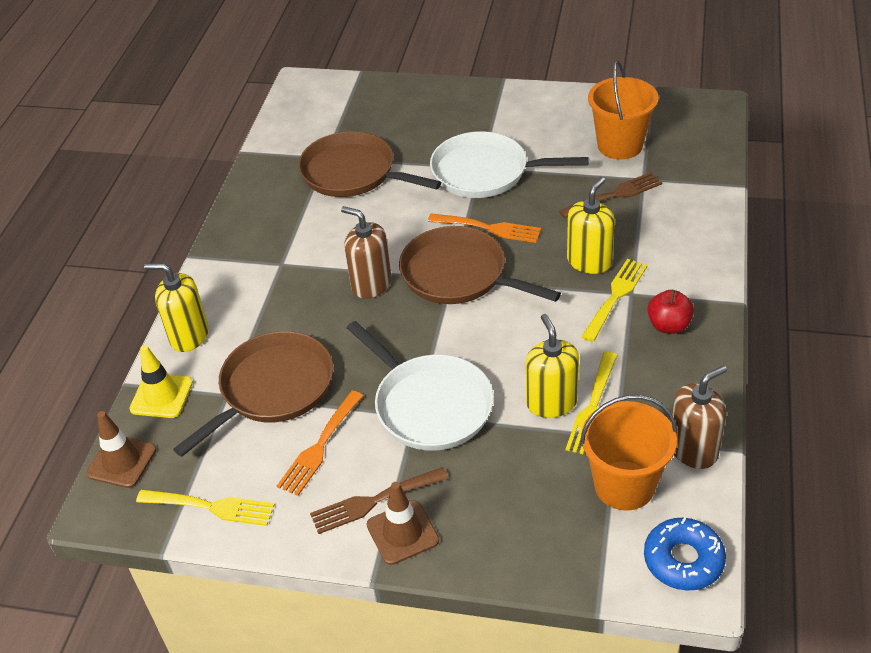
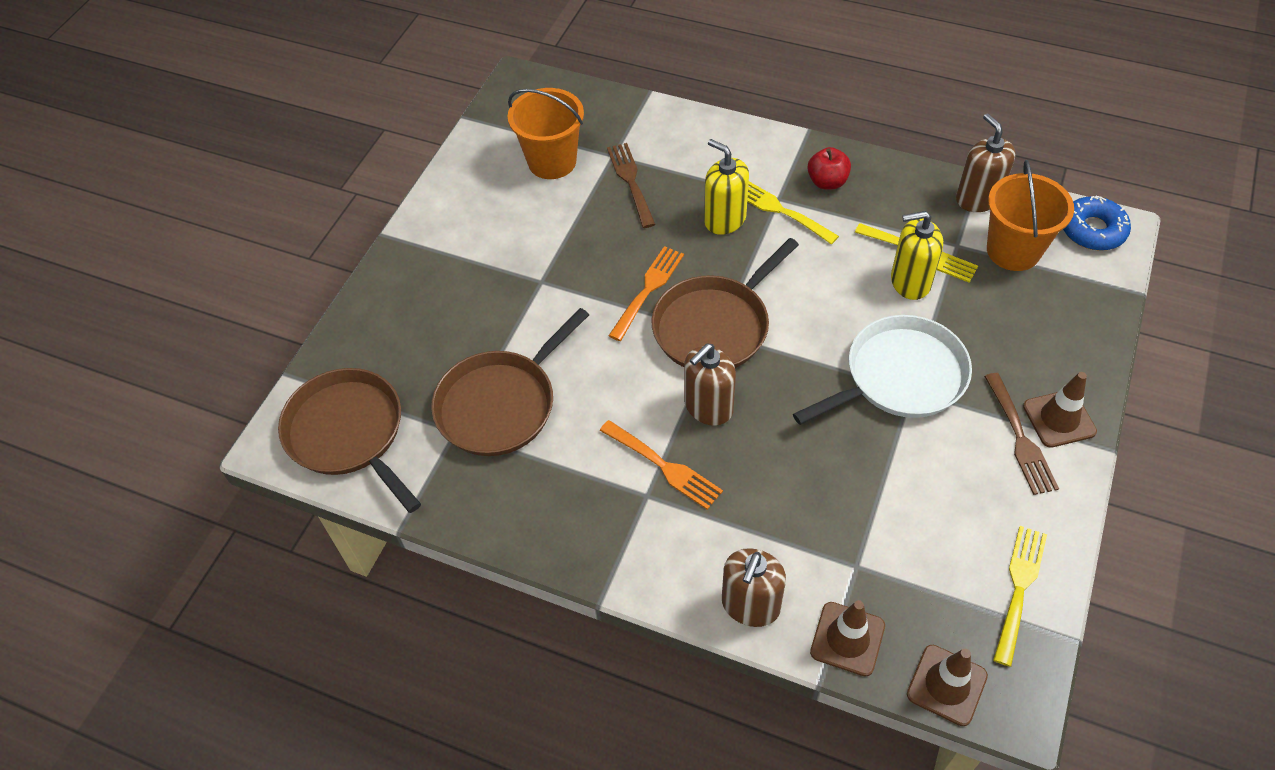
camera: 80 degrees left, 10 degrees up
yellow traffic cone [129,345,193,418] -> brown traffic cone [810,600,885,677]
yellow soap dispenser [144,263,209,352] -> brown soap dispenser [722,548,786,627]
brown pan [173,331,333,457] -> brown pan moved to [278,368,421,513]
orange fork [277,391,363,496] -> orange fork moved to [600,420,723,510]
white pan [430,131,589,198] -> none

